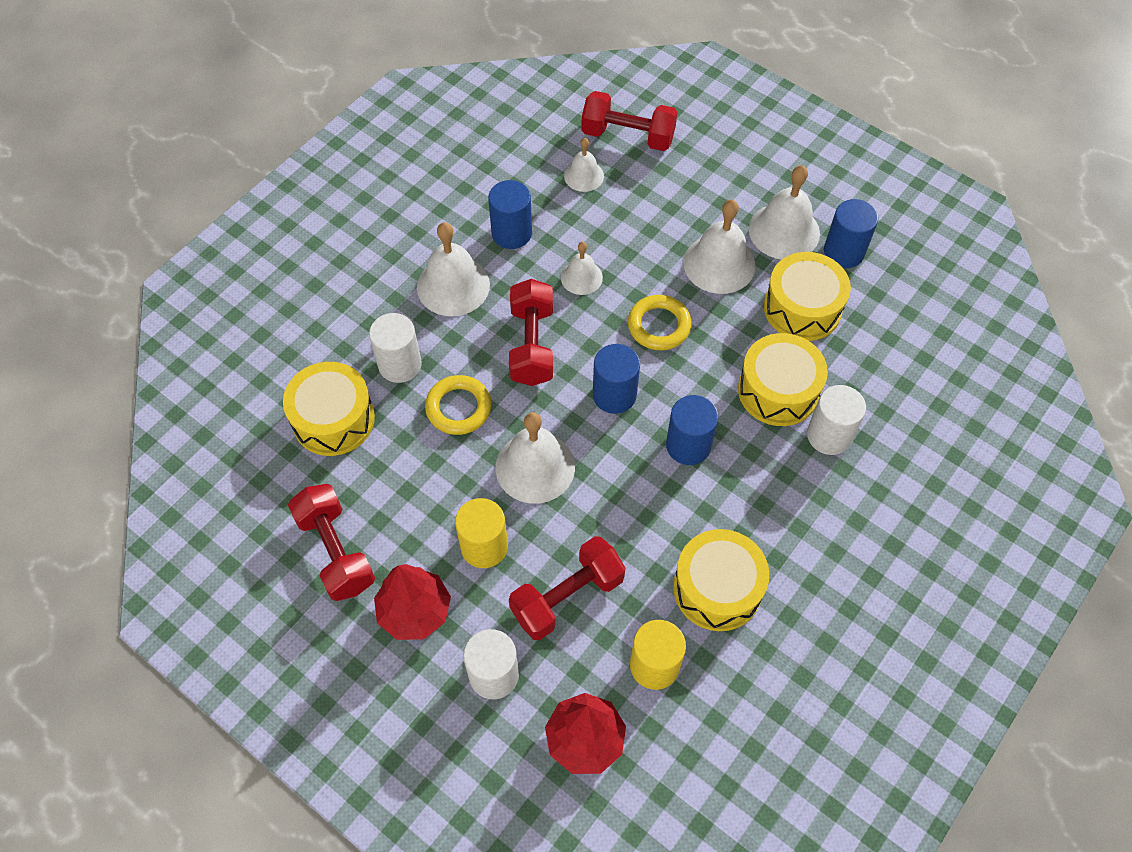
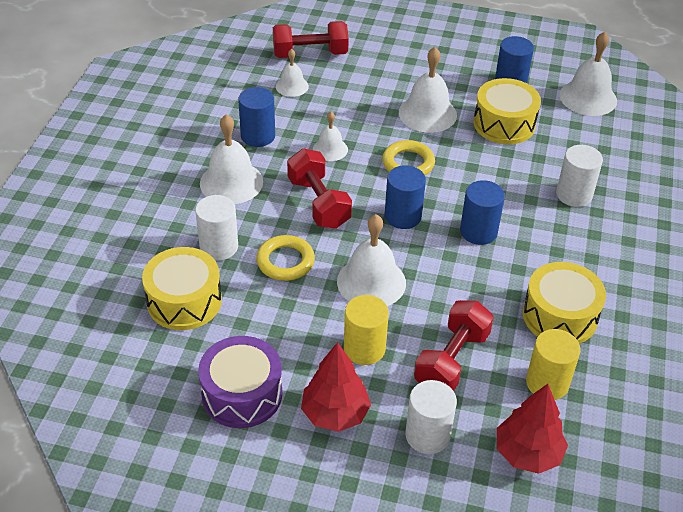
camera: 25 degrees left, 15 degrees down
red dumbbell [288,484,375,601] -> purple drum [198,336,282,428]
yellow drum [738,333,828,426] -> none
white bell [749,165,820,259] -> white bell moved to [559,32,617,116]

